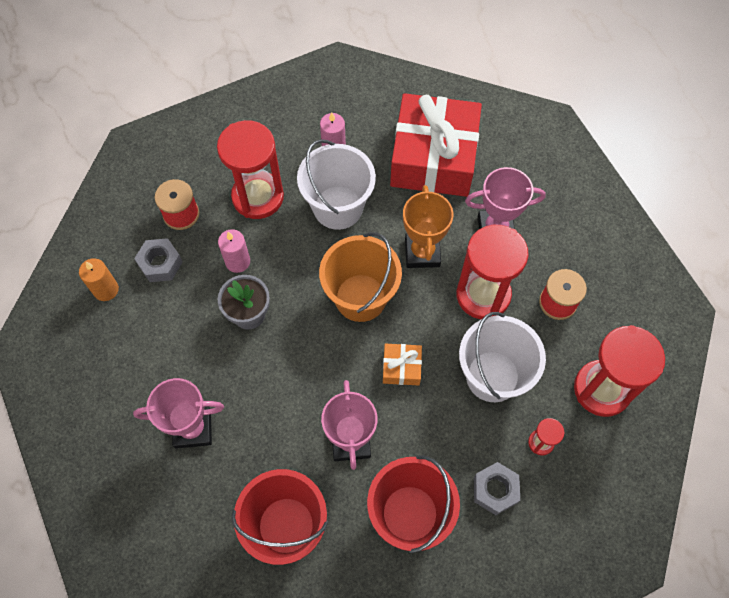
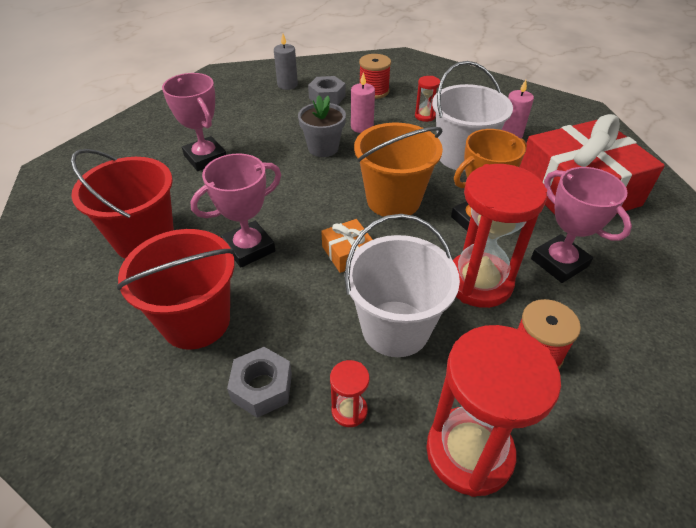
camera: 60 degrees right, 20 degrees down
orange candle [79,258,119,301] -> grey candle [274,34,298,90]
red hourglass [217,120,284,219] -> red hourglass [415,76,440,122], size x0.44

